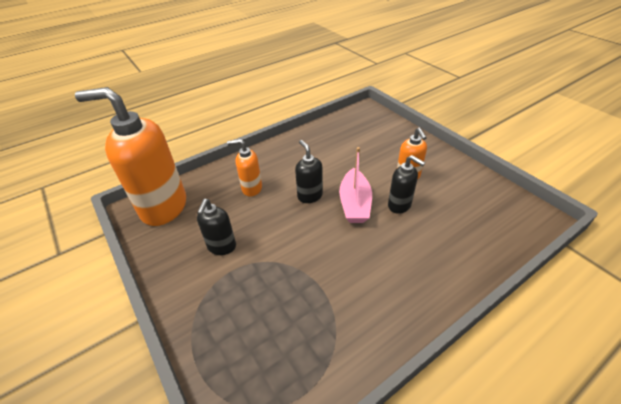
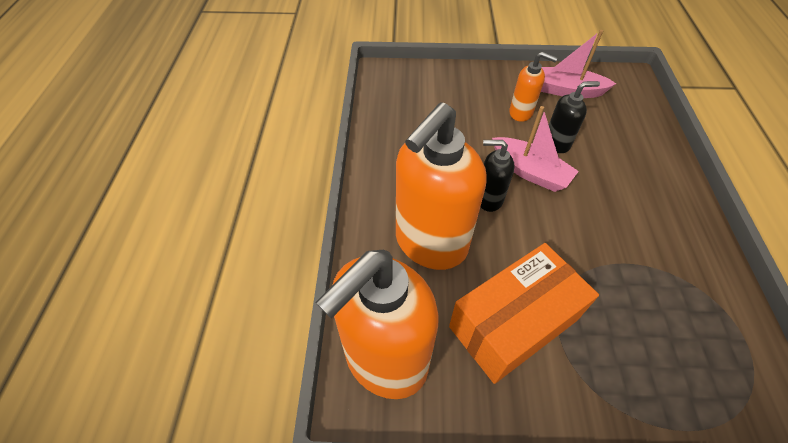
camera: 55 degrees left, 10 degrees up
black soap dispenser [197,199,236,255] -> orange box [449,243,599,384]
orange soap dispenser [227,139,262,197] -> orange soap dispenser [396,102,487,270], size x2.08
none -> pink boat [541,30,616,98]

